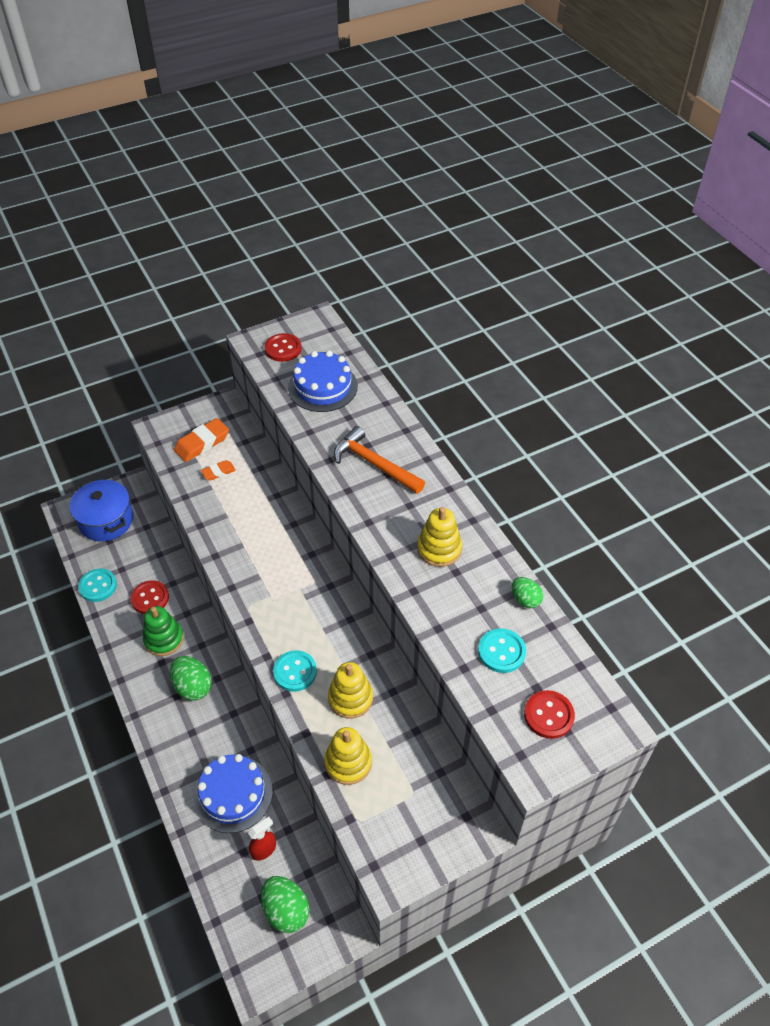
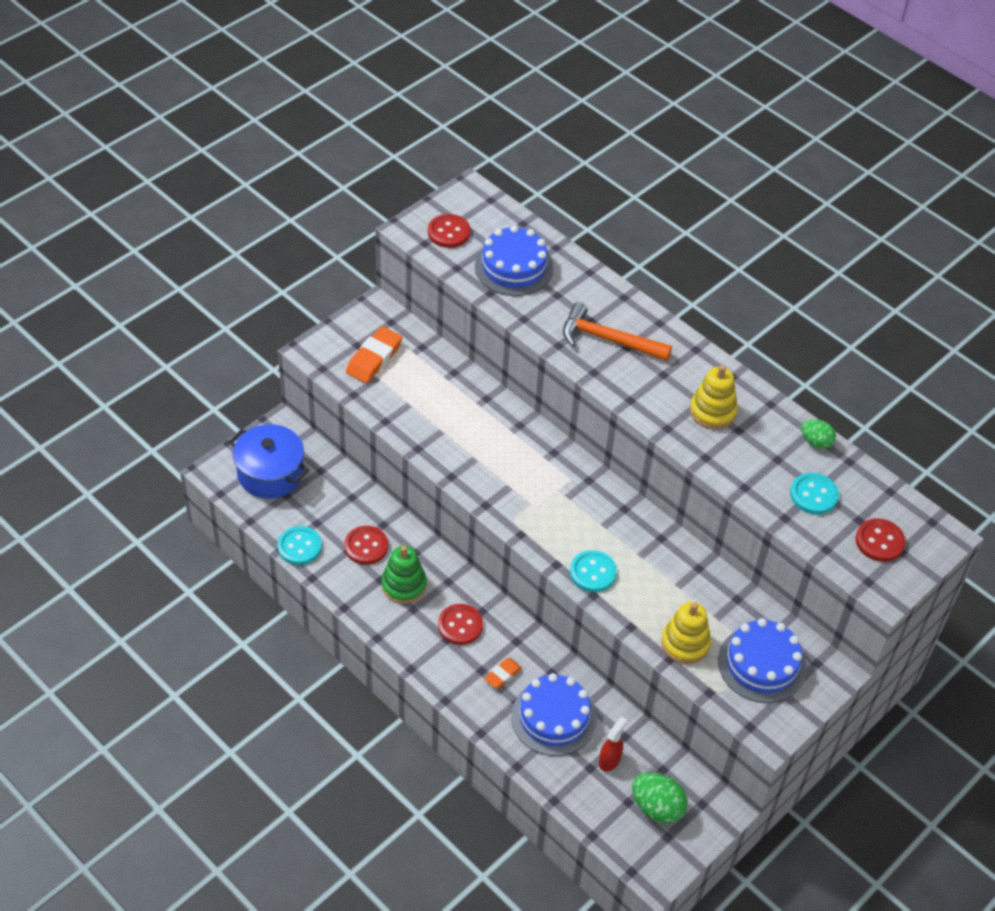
camera: 20 degrees left, 0 degrees up
green egg [170,656,212,701] -> red button [438,604,483,645]
orange eraser [201,460,236,481] -> orange eraser moved to [484,658,522,689]
yellow stacking toy [328,662,373,719] -> none
none -> blue cake [718,618,806,703]

